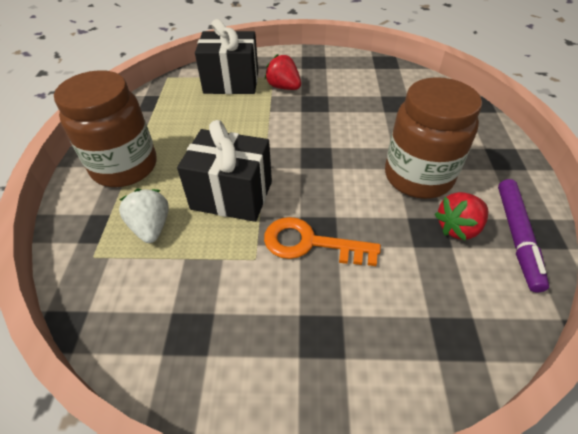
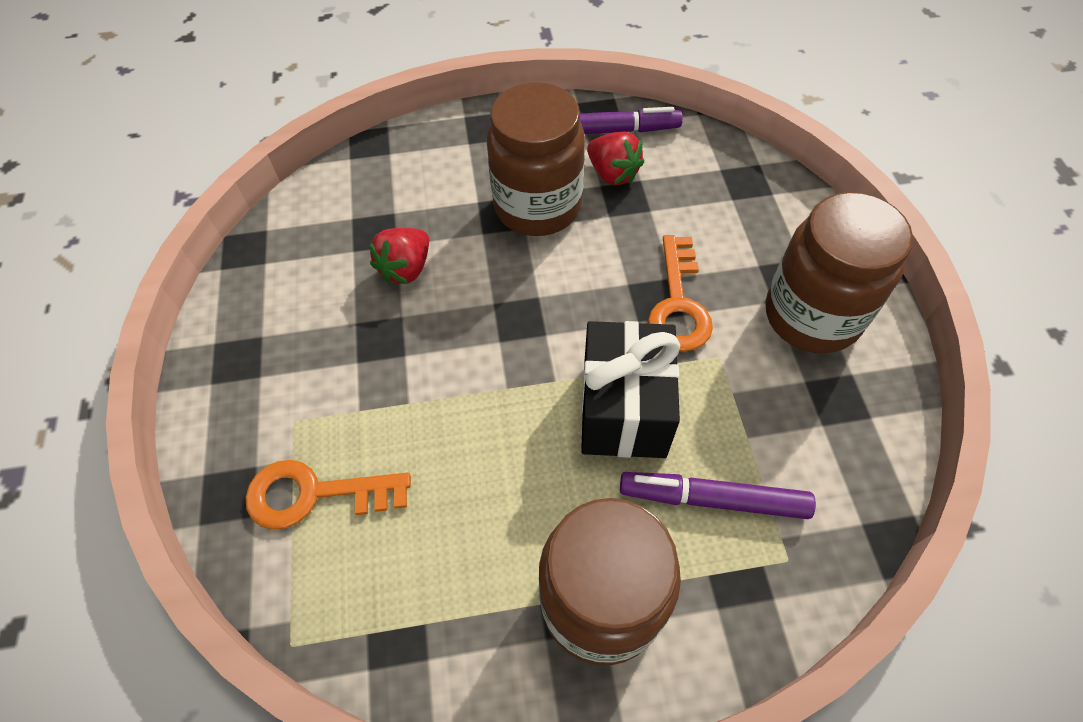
camera: 100 degrees left, 10 degrees up
white strawberry [119,189,169,243] -> purple marker [620,472,816,519]
black gift [195,19,258,94] -> orange key [245,460,411,530]
red strawberry [265,54,301,90] -> red strawberry moved to [369,228,429,284]
none -> brown jar [766,192,913,354]

